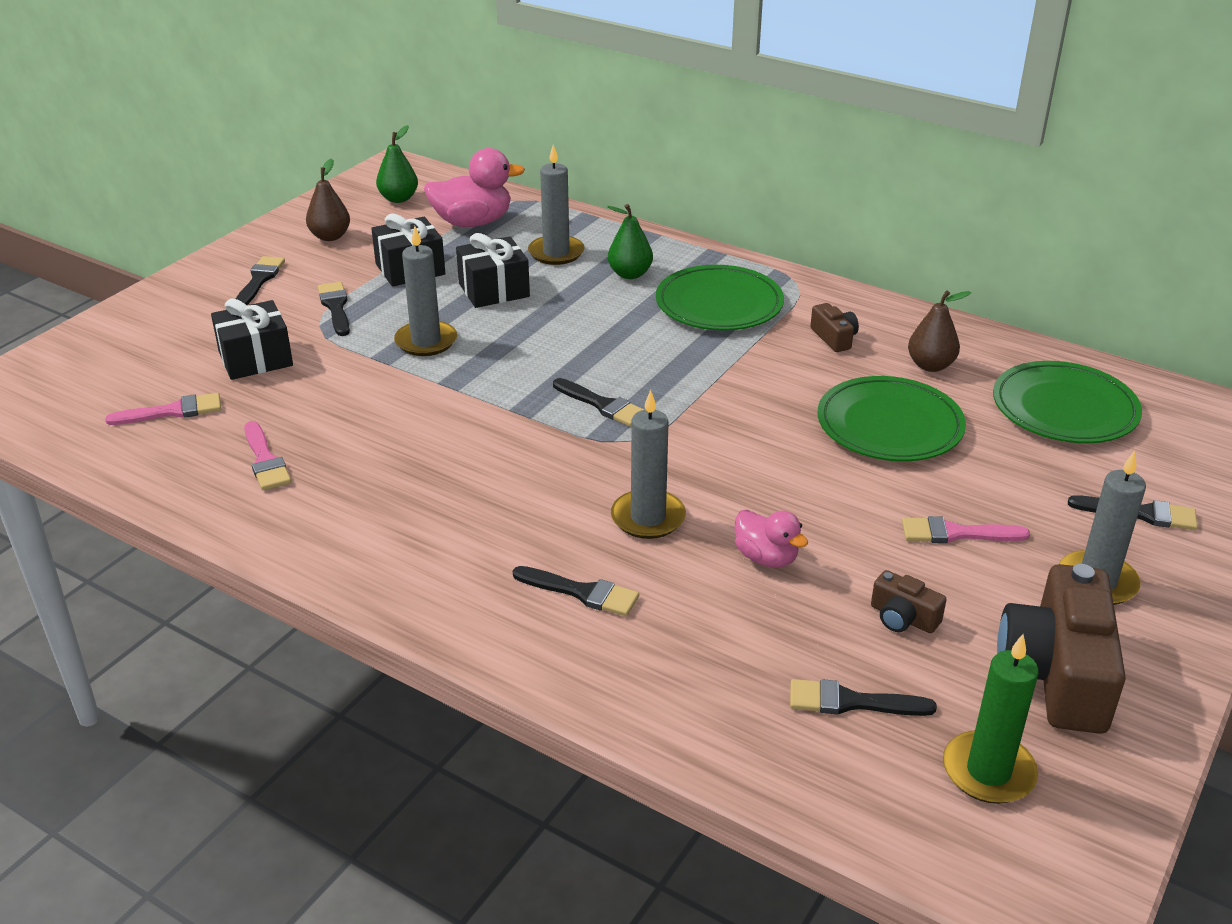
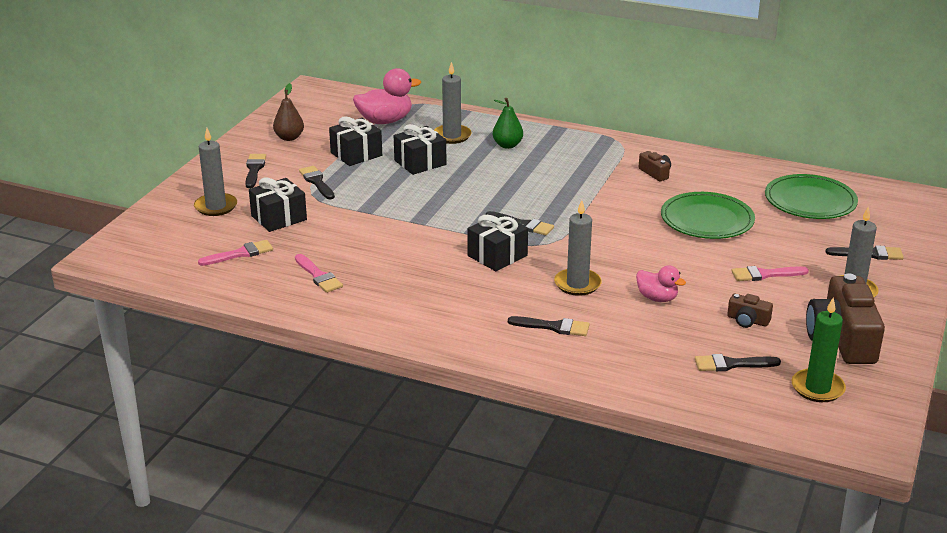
camera: 10 degrees left, 5 degrees down
green pear [376,125,418,203] -> none
grey candle [394,226,457,356] -> grey candle moved to [194,128,237,216]
green plate [656,265,784,331] -> none
brown pear [908,290,971,372] -> none
none -> black gift [468,213,528,271]

